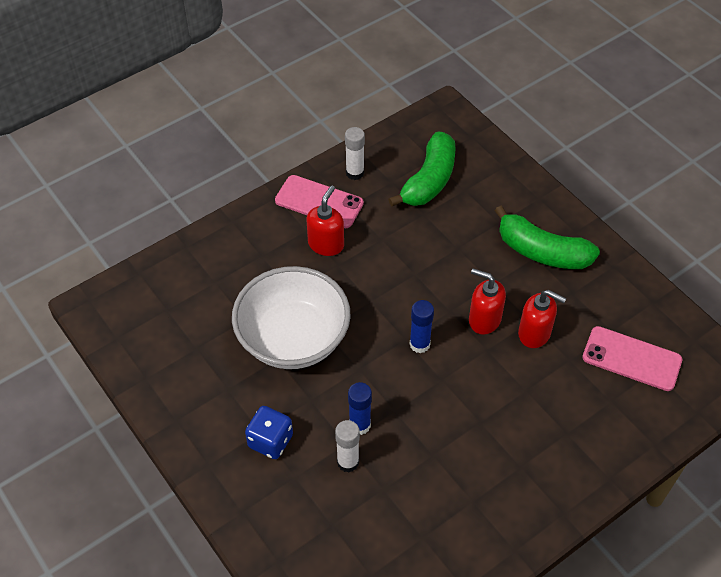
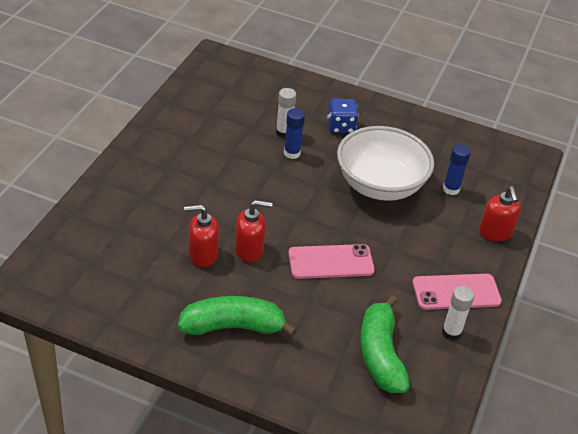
camera: 145 degrees right, 10 degrees down
red soap dispenser [307,186,344,256] -> red soap dispenser moved to [479,186,521,241]
blue glue stick [409,300,434,353] -> blue glue stick moved to [443,144,471,195]
pink phone [582,326,682,391] -> pink phone moved to [288,244,375,279]

